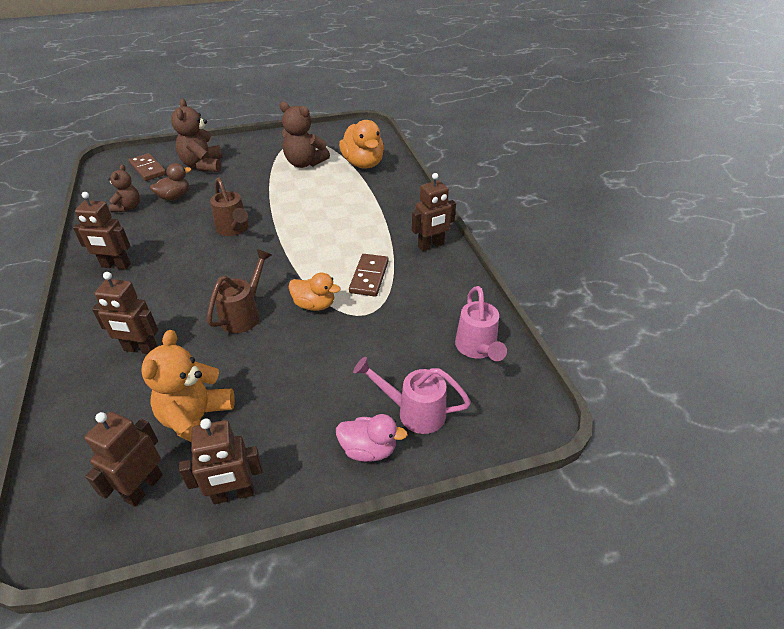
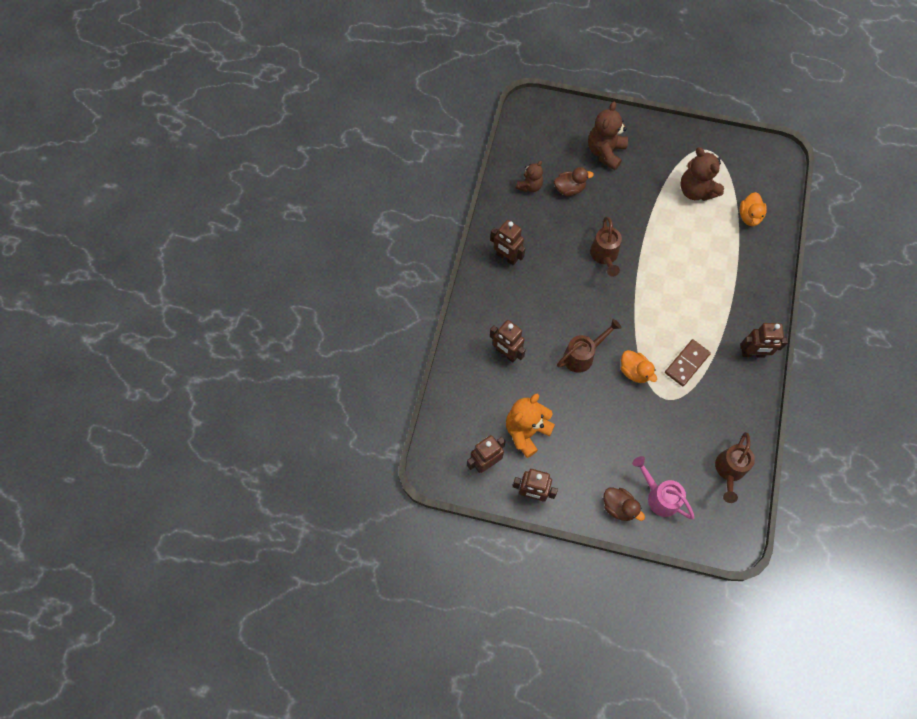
camera: 30 degrees right, 25 degrees up
brown domino [129,153,167,181] -> none
pink duck [336,414,407,462] -> brown duck [603,488,645,521]
orange duck [339,120,384,169] -> orange duck [740,192,767,226], size x0.61
pink watering can [455,286,507,361] -> brown watering can [715,432,755,503]

